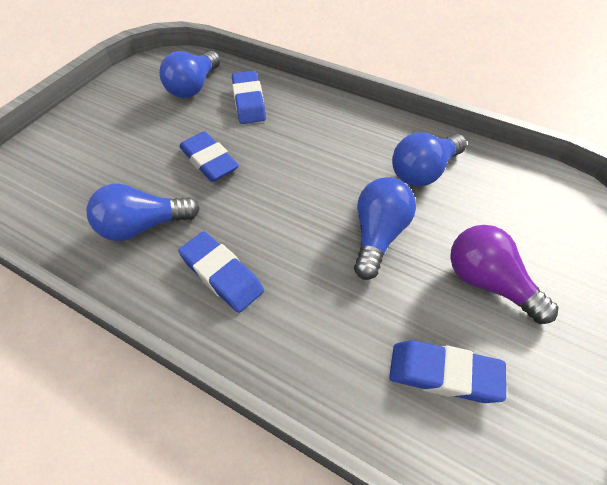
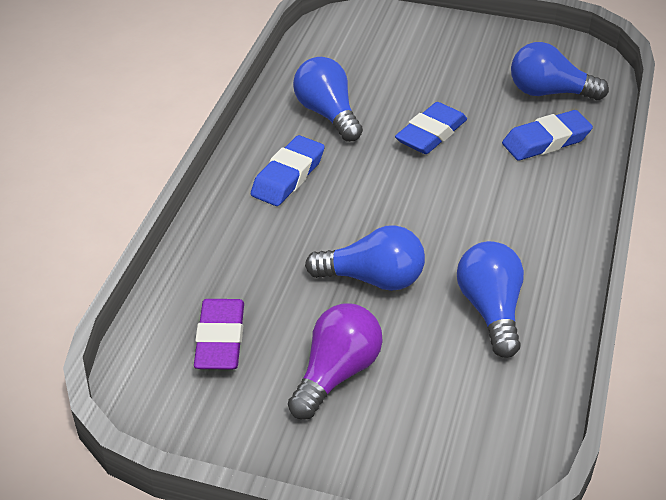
camera: 75 degrees right, 10 degrees down
blue eraser [389,340,506,403] -> purple eraser [194,299,244,370]
blue light bulb [392,133,467,186] -> blue light bulb turned 45 degrees clockwise [457,241,524,358]

